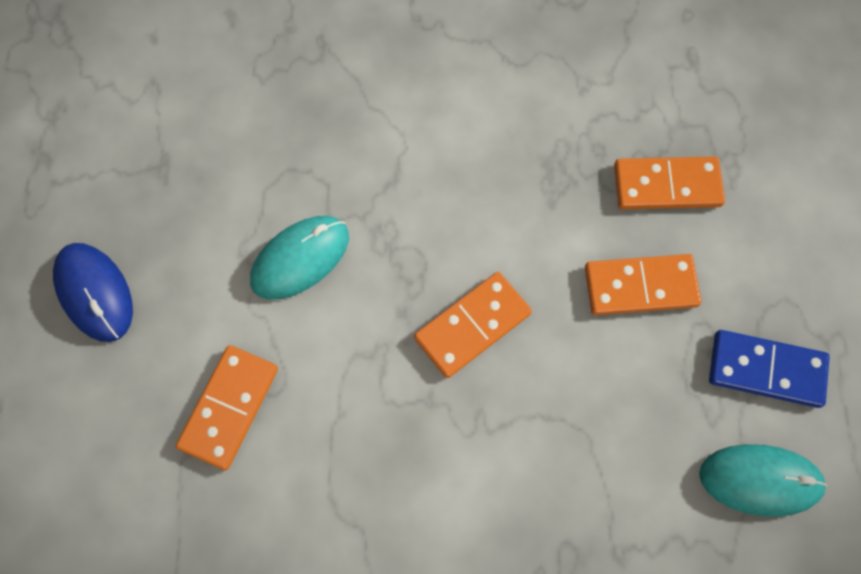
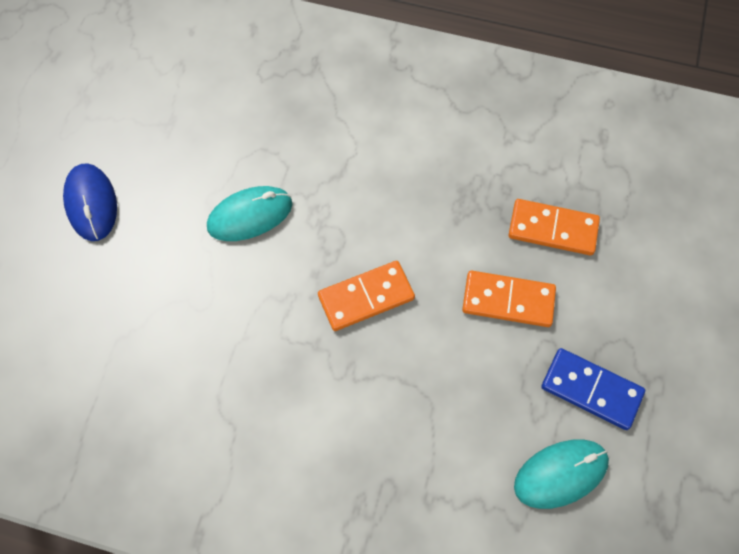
camera: 15 degrees right, 5 degrees down
orange domino [176,345,278,470] -> none
turquoise mouse [699,444,827,517] -> turquoise mouse turned 45 degrees counterclockwise [514,439,609,509]

